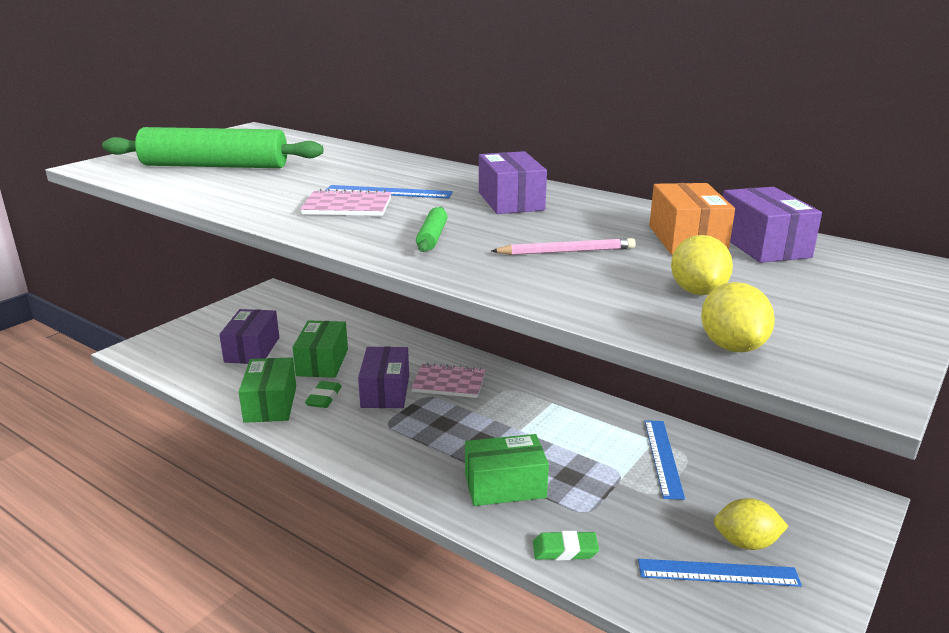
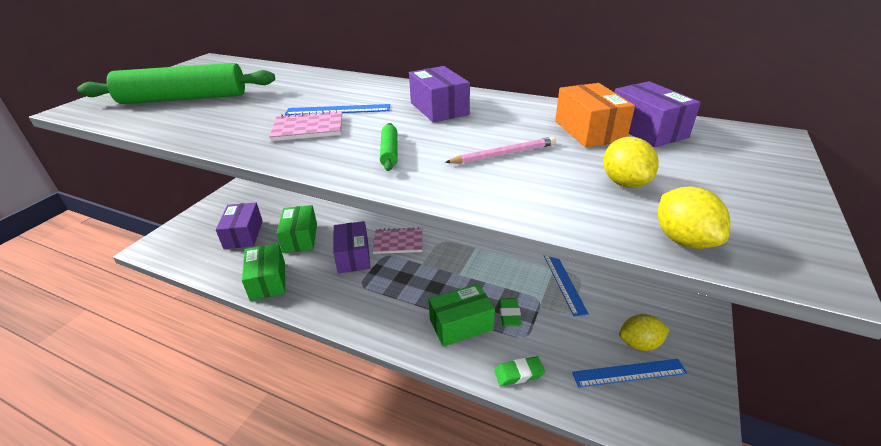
camera: 10 degrees left, 10 degrees up
green eraser [305,381,342,408] -> green eraser moved to [499,298,522,326]

